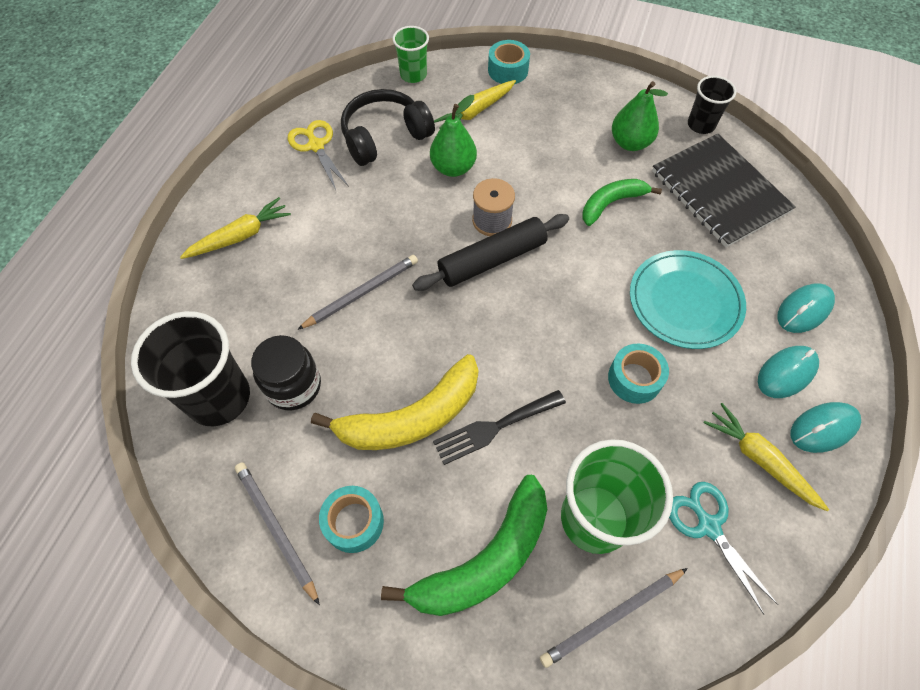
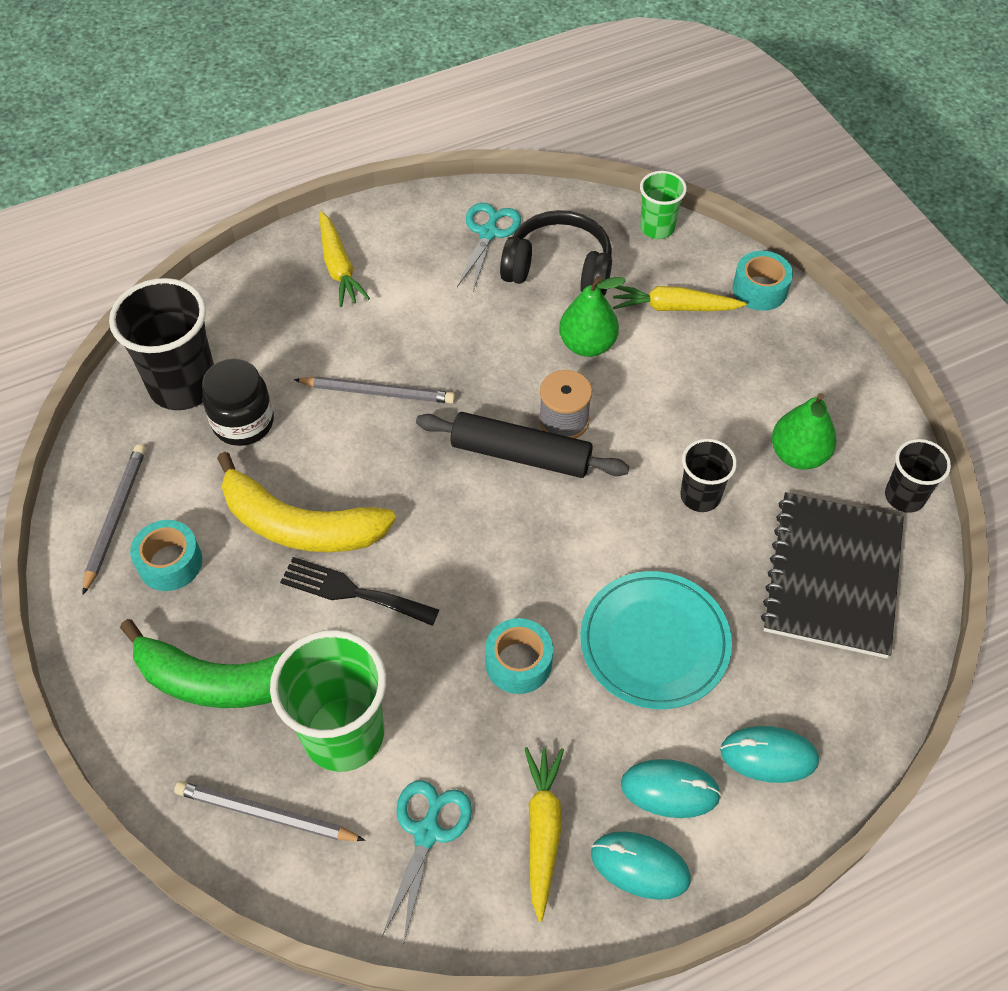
camera: 45 degrees right, 5 degrees down
yellow carrot [180,197,291,259] -> yellow carrot turned 60 degrees clockwise [320,211,370,307]
yellow scissors [288,120,349,190] -> turquoise scissors [457,203,521,291]
green banana [582,179,662,226] -> black cup [681,438,737,512]

